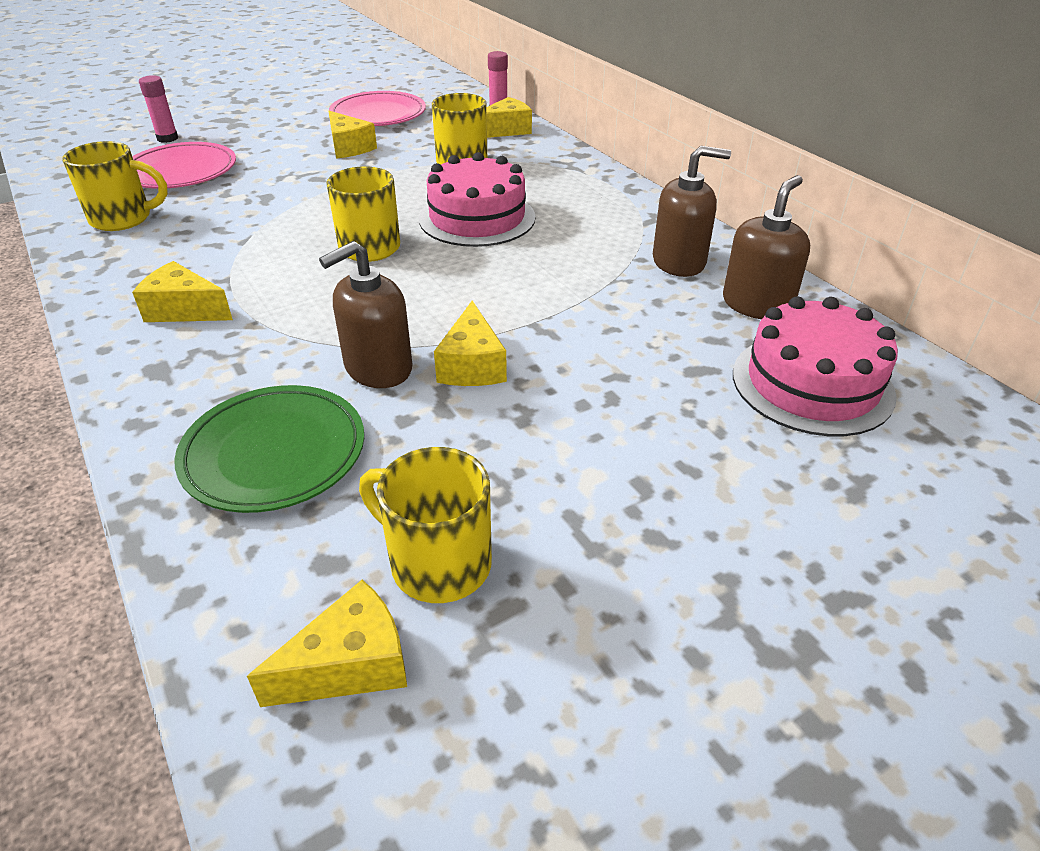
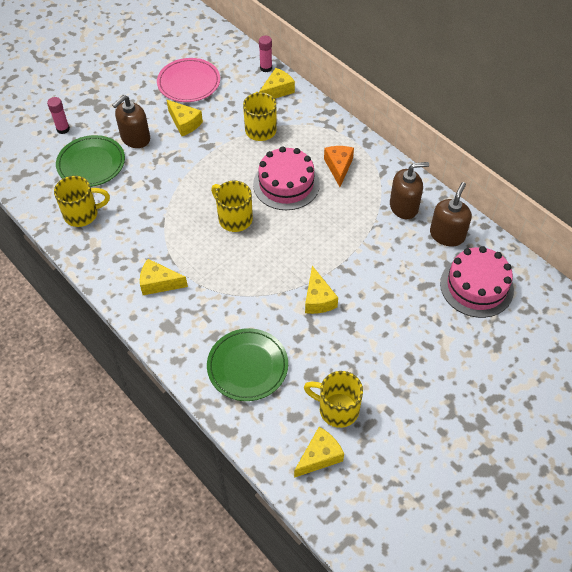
camera: 10 degrees left, 15 degrees up
pink plate [132,142,236,189] -> green plate [56,135,125,187]
brown soap dispenser [319,241,413,388] -> brown soap dispenser moved to [112,95,150,148]
none -> orange cheese [324,146,354,187]

